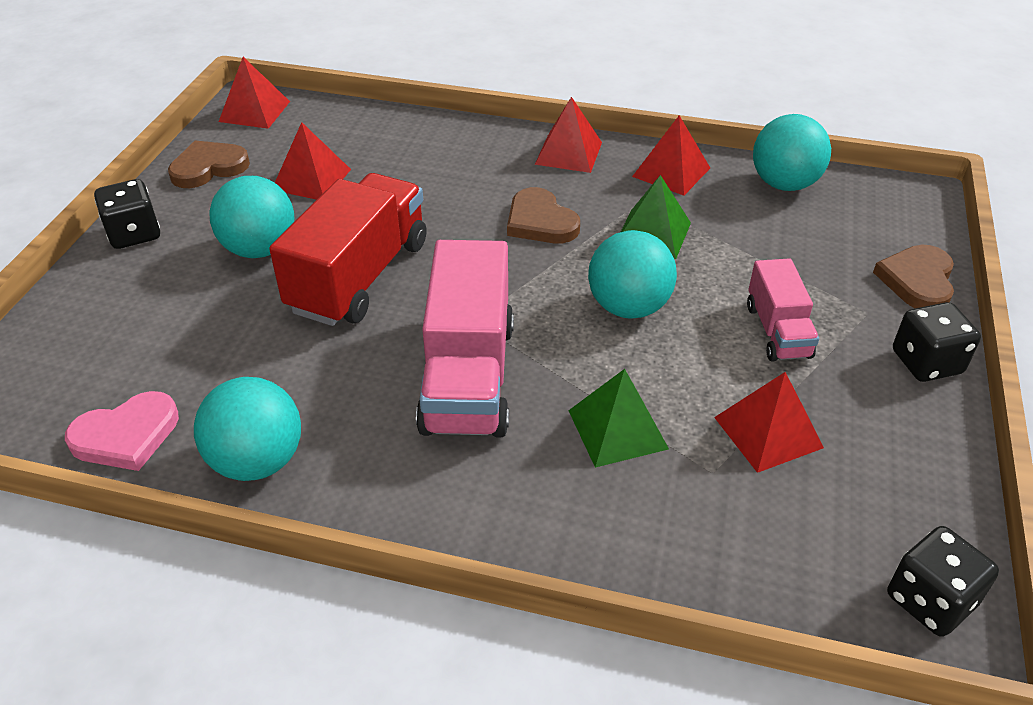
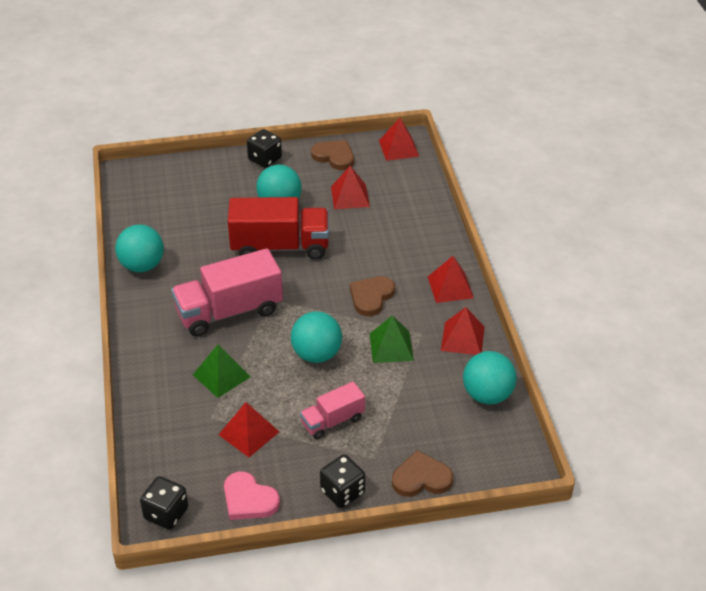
camera: 65 degrees right, 0 degrees up
pink heart [65,391,179,471] -> pink heart moved to [224,471,280,520]

